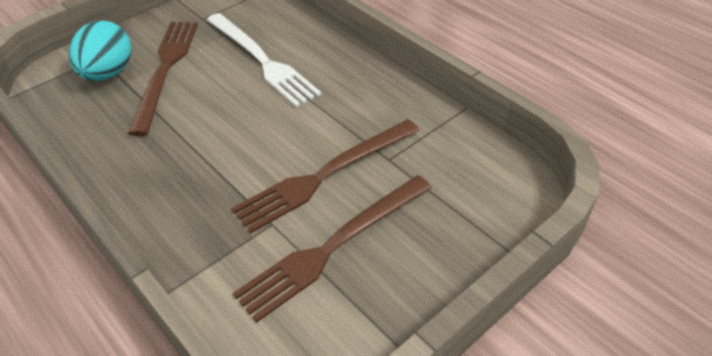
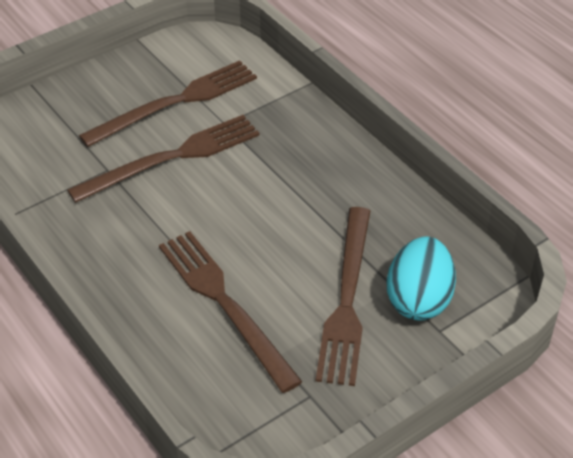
camera: 175 degrees left, 0 degrees up
white fork [207,13,322,107] -> brown fork [159,231,302,393]

